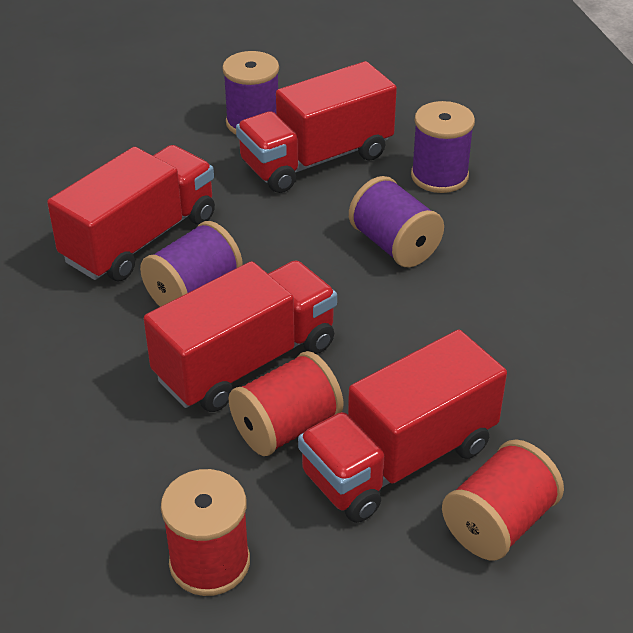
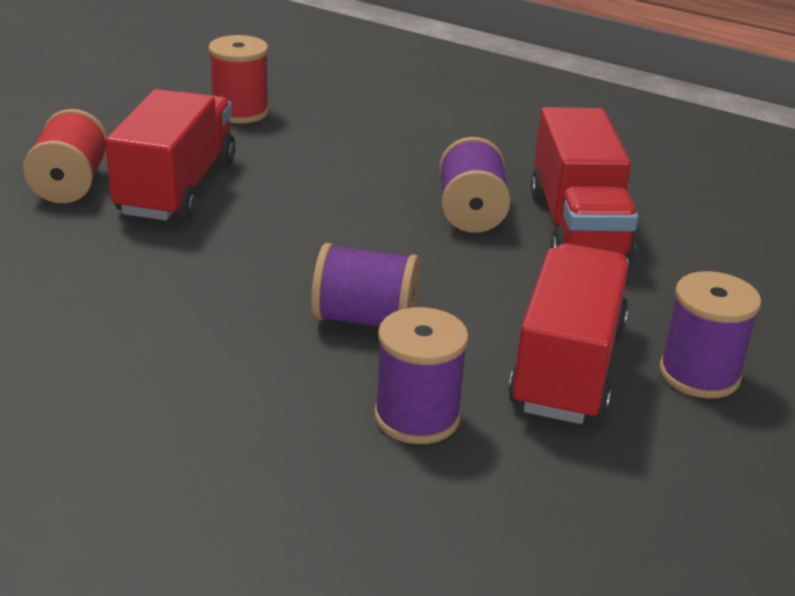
camera: 135 degrees right, 10 degrees down
red truck [144,260,337,412] -> none
red spool [228,351,343,456] -> none

